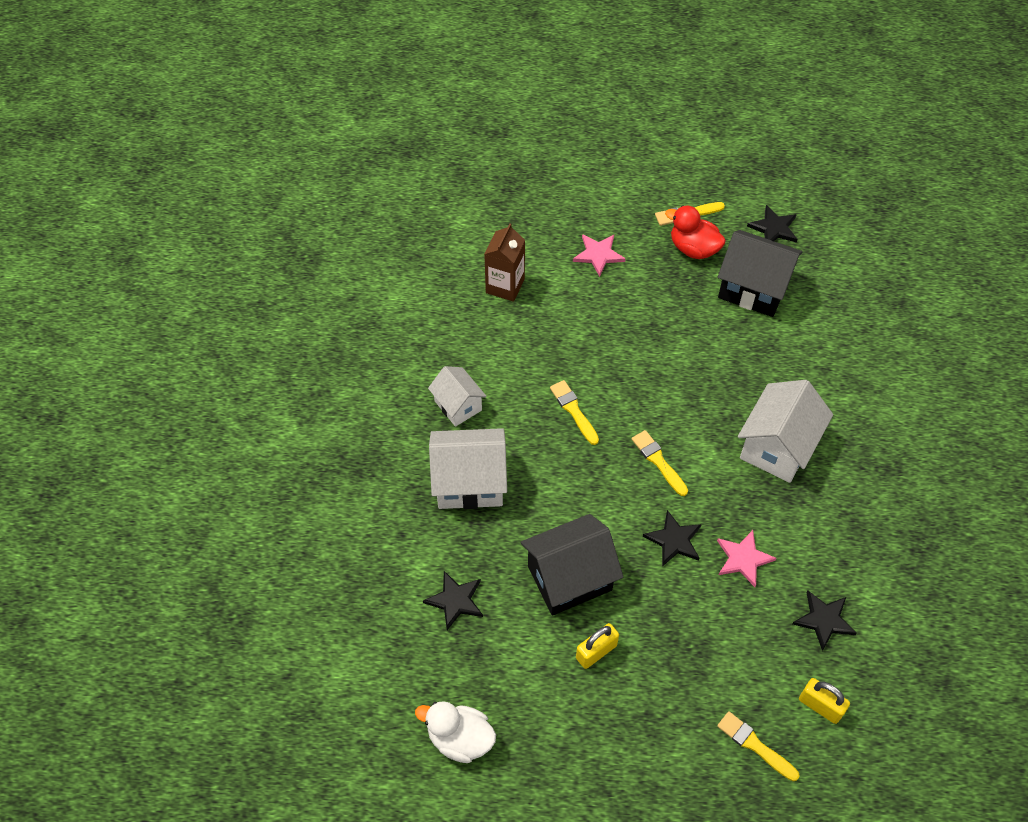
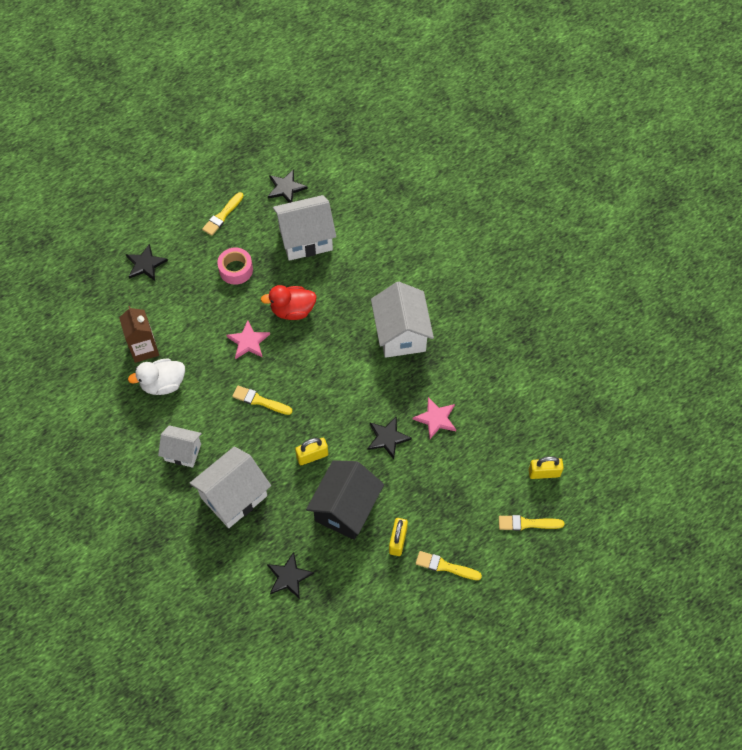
camera: 40 degrees left, 5 degrees up
white duck [415,701,496,763] -> white duck moved to [128,358,185,395]
pink star [573,234,626,277] -> pink star moved to [226,320,270,359]
yellow brush [632,430,688,496] -> yellow brush moved to [416,551,482,580]
red duck [665,205,726,259] -> red duck moved to [261,285,317,320]
black house [718,230,803,317] -> white house [273,195,336,261]
black star [793,591,857,651] -> black star moved to [126,244,168,281]
none -> pink tape [217,247,253,285]
none -> yellow padlock [295,438,328,465]

